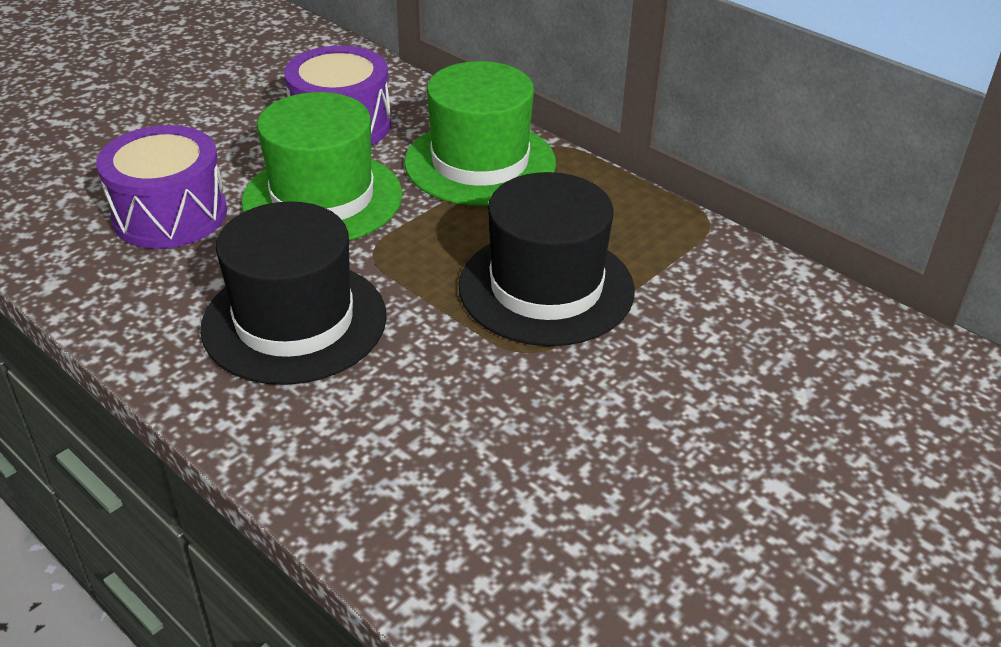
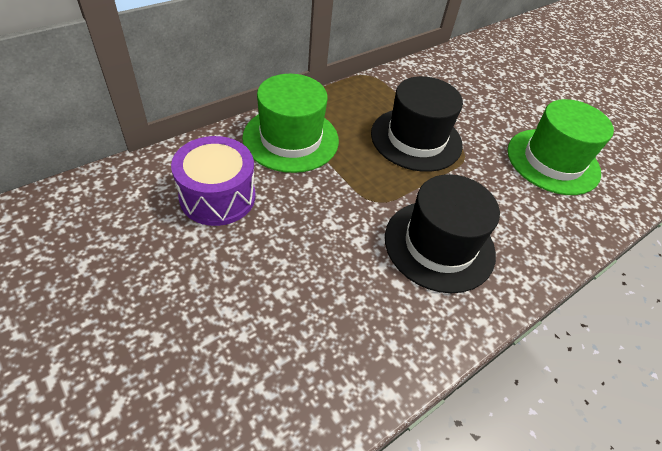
camera: 85 degrees left, 10 degrees up
purple drum [96,125,227,249] -> none
green hat [242,92,402,241] -> green hat moved to [507,99,614,195]

